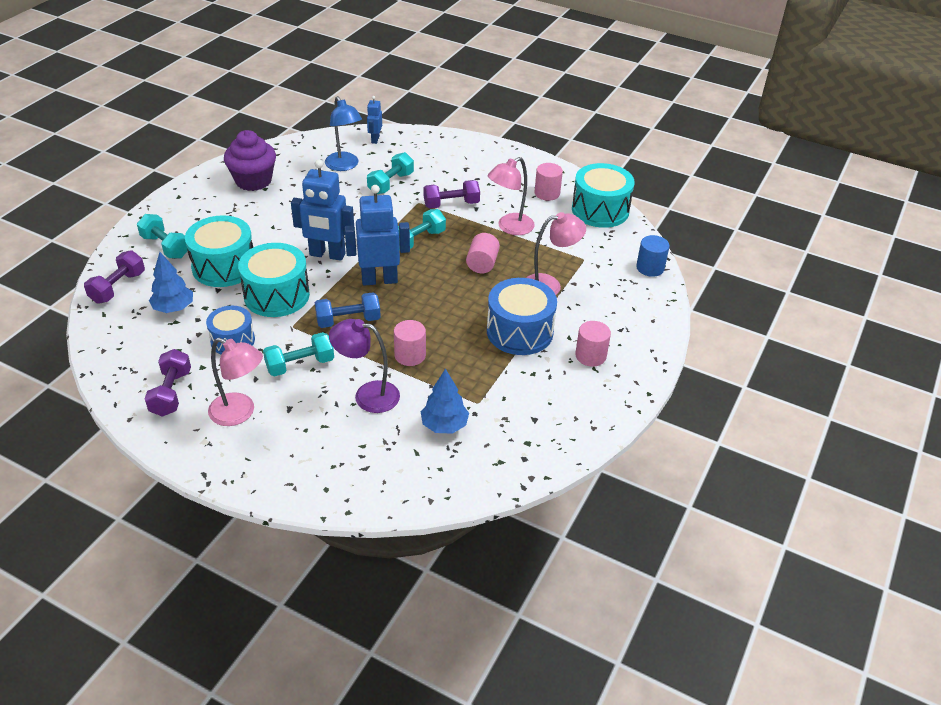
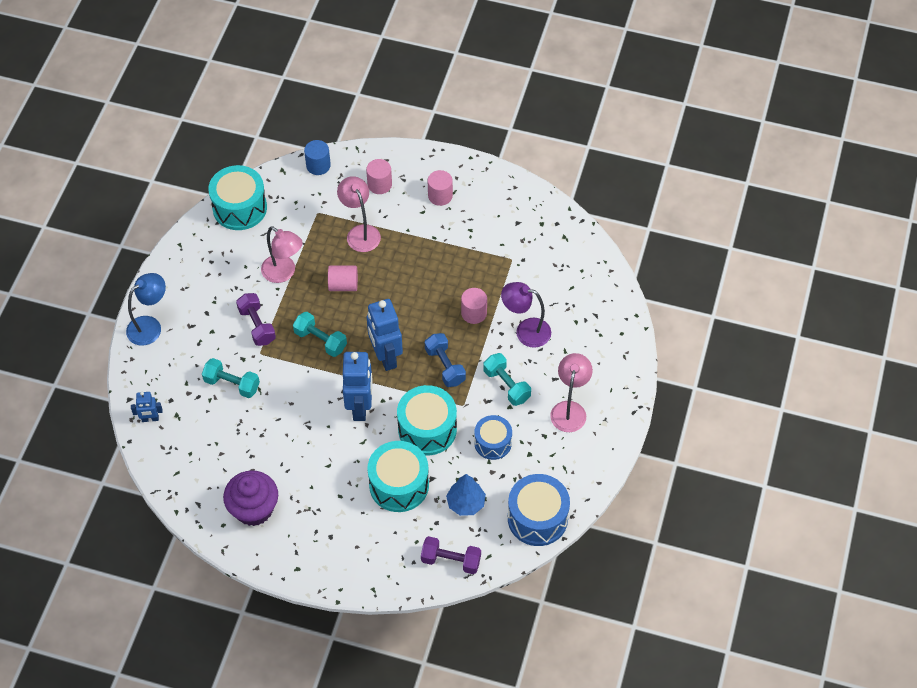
camera: 100 degrees left, 15 degrees up
turquoise dumbbell [137,214,188,259] -> none
purple dumbbell [144,349,191,417] -> none
blue lamp [325,96,362,171] -> blue lamp moved to [126,273,166,346]
purple lamp [329,319,400,413] -> purple lamp turned 105 degrees clockwise [501,282,551,348]
blue tree [421,368,469,434] -> none
blue drum [487,278,557,355] -> blue drum moved to [508,474,570,546]
pink cylinder [535,163,563,201] -> pink cylinder moved to [366,159,392,194]

